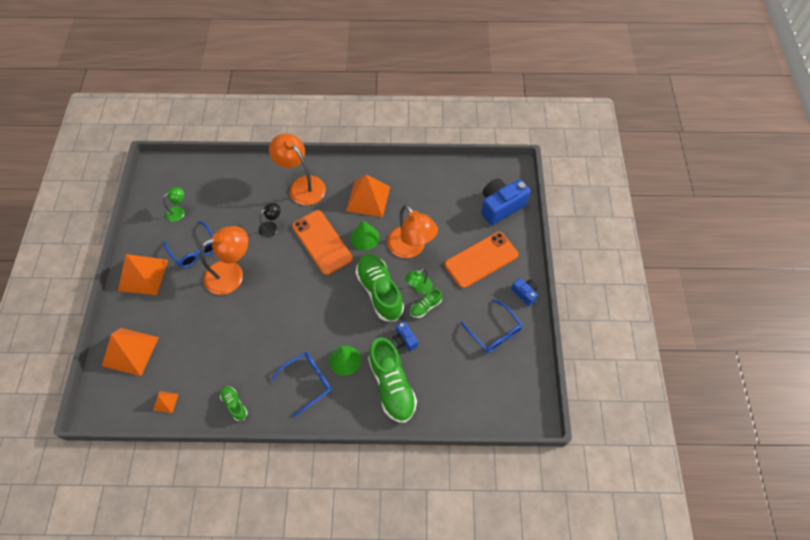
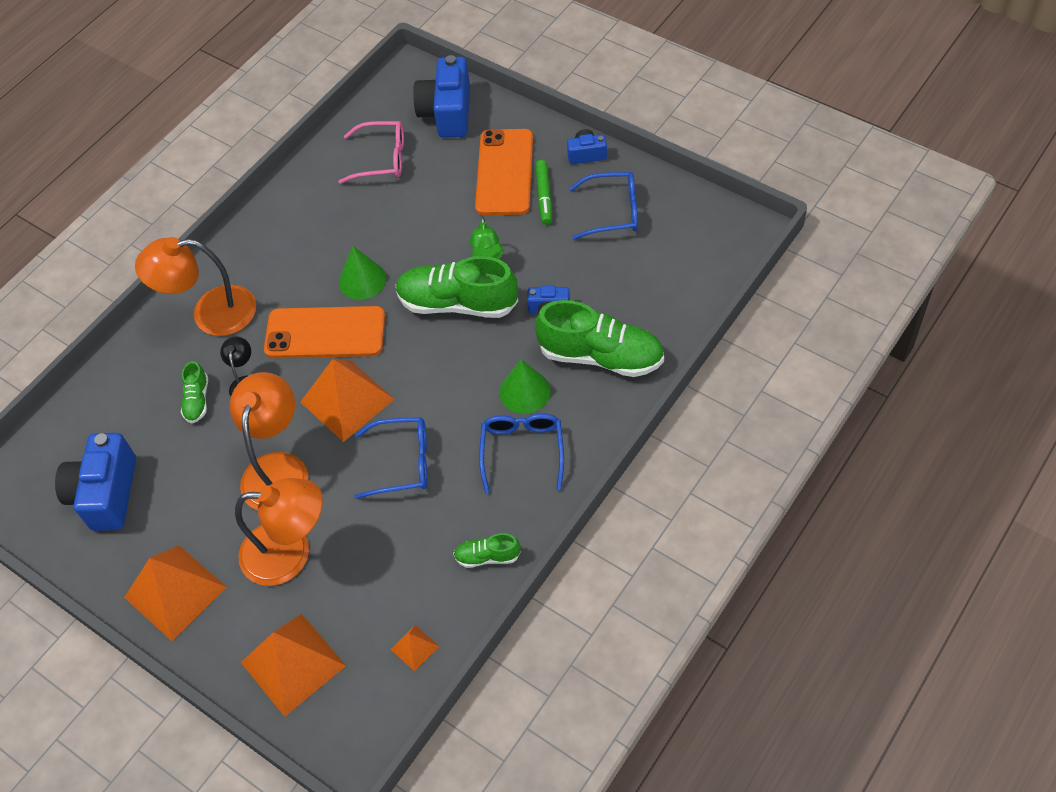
camera: 50 degrees left, 5 degrees down
green lamp [163,187,185,222] -> blue camera [55,433,136,531]
blue glasses [164,221,214,268] -> blue glasses moved to [354,417,428,499]
orange pyramid [346,174,390,217] -> orange pyramid moved to [301,359,395,442]
orange lamp [387,205,438,258] -> orange lamp moved to [235,478,323,586]
green shoe [410,289,442,318] -> green shoe moved to [181,361,208,423]
none -> pink glasses [338,121,404,184]
none -> green marker [535,160,552,225]

